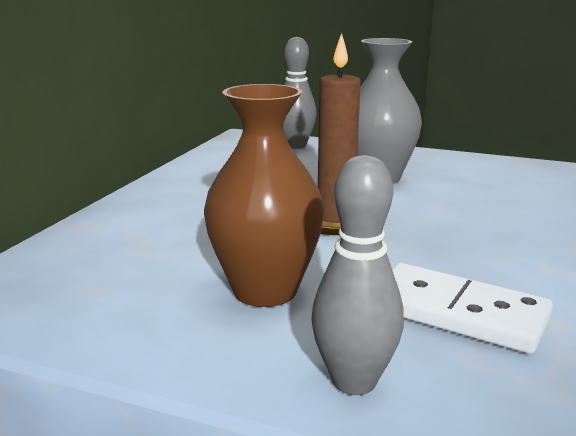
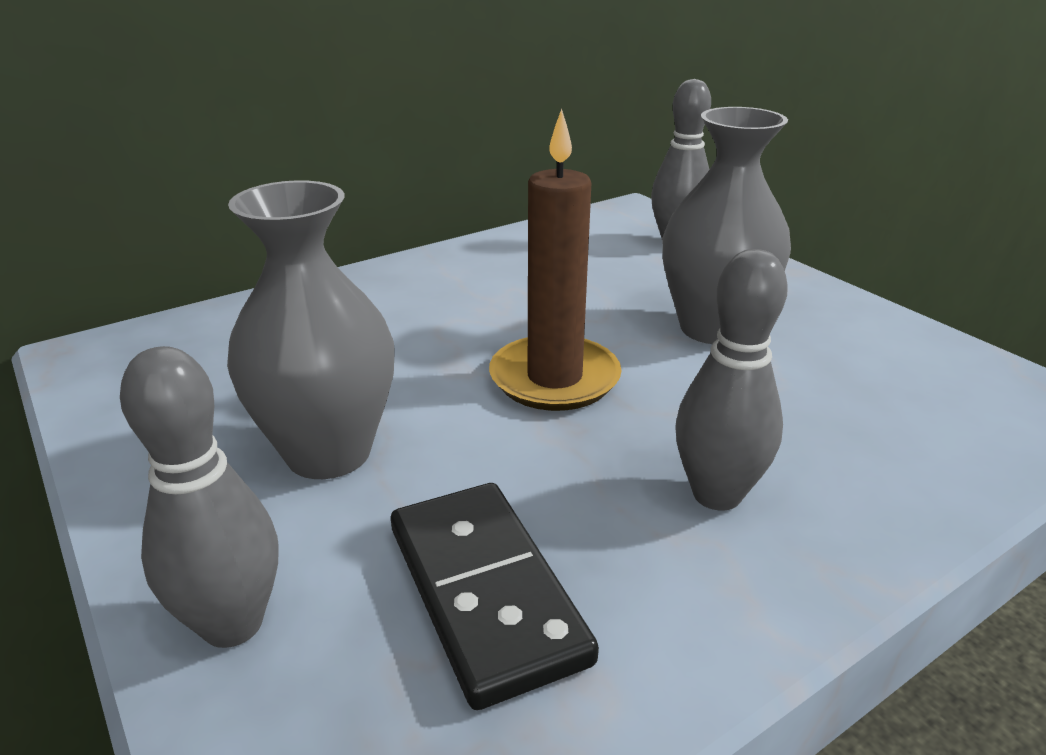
camera: 35 degrees right, 10 degrees up
brown vase [204,84,324,307] -> grey vase [227,180,395,479]
white domino [392,263,553,354] -> black domino [391,483,599,710]
none -> grey bowling pin [675,249,788,511]

